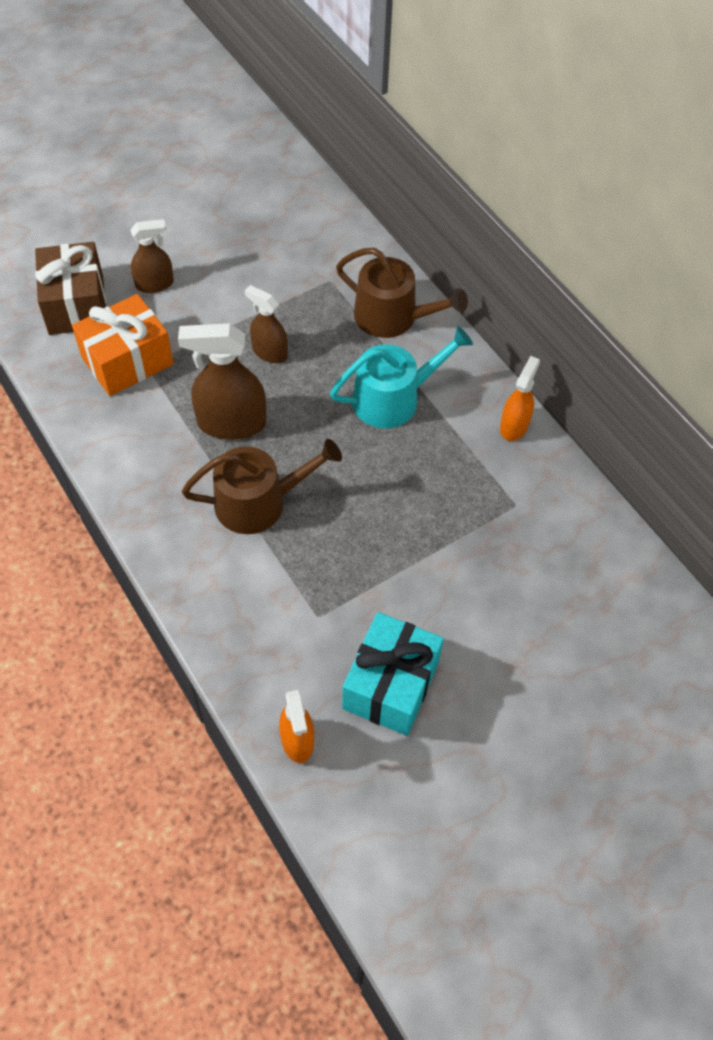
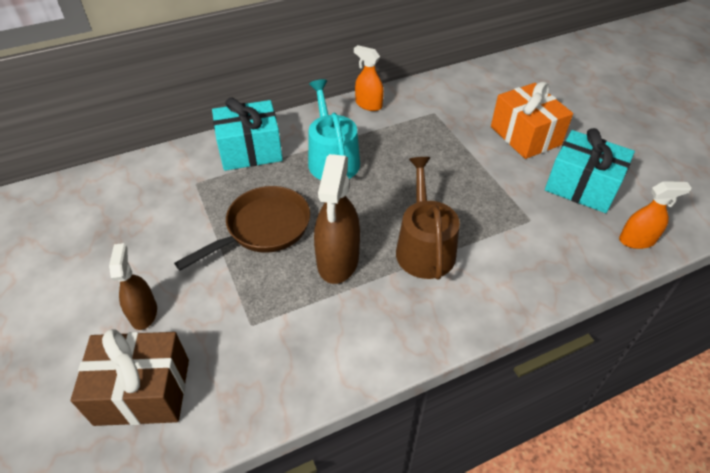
camera: 80 degrees left, 10 degrees down
orange gift [72,294,174,396] -> orange gift moved to [491,82,573,159]
brown spray bottle [245,285,288,363] -> brown pan [174,186,310,271]
brown watering can [336,248,468,338] -> turquoise gift [212,97,283,171]

